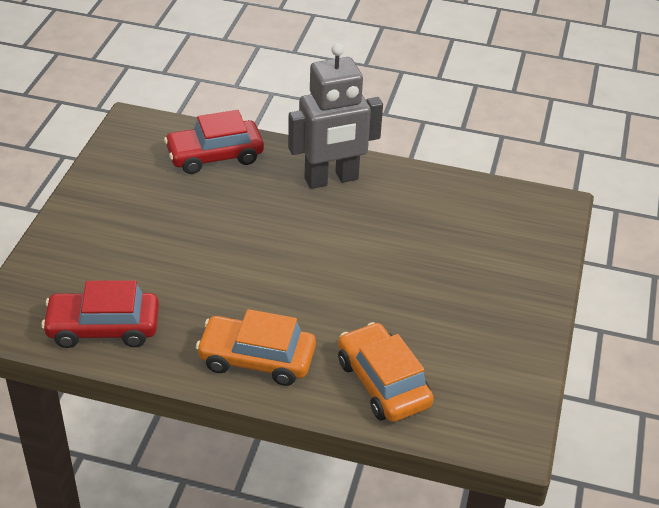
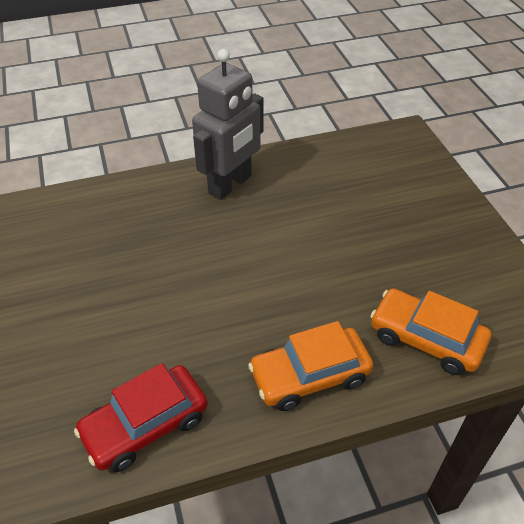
camera: 30 degrees left, 5 degrees up
red car [164,110,264,174] -> none

